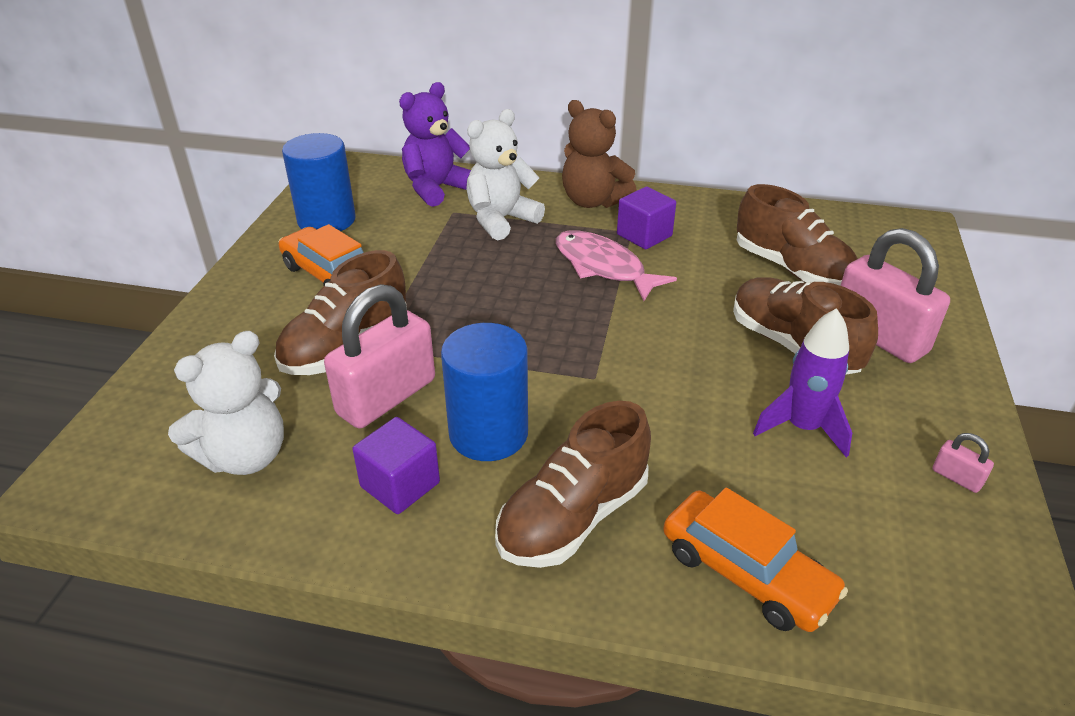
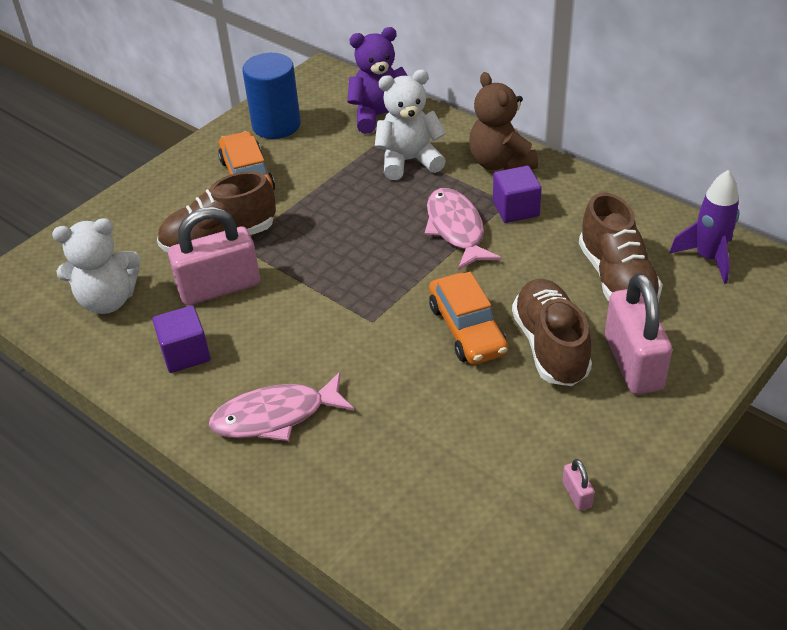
camera: 30 degrees right, 5 degrees up
blue cylinder [441,323,528,461] -> none
brown shoe [495,401,651,568] -> pink fish [209,372,354,441]
orange car [663,487,848,632] -> orange car moved to [429,272,508,365]
purple rocket [753,308,852,457] -> purple rocket moved to [669,170,740,284]

